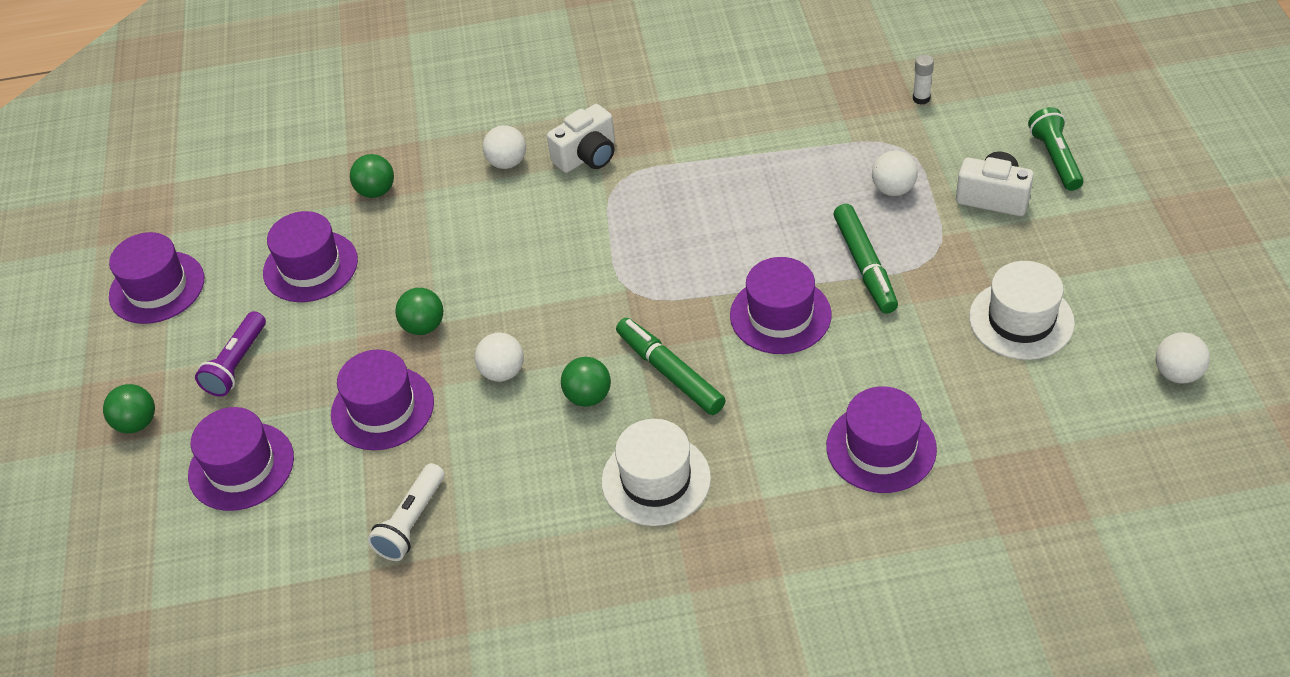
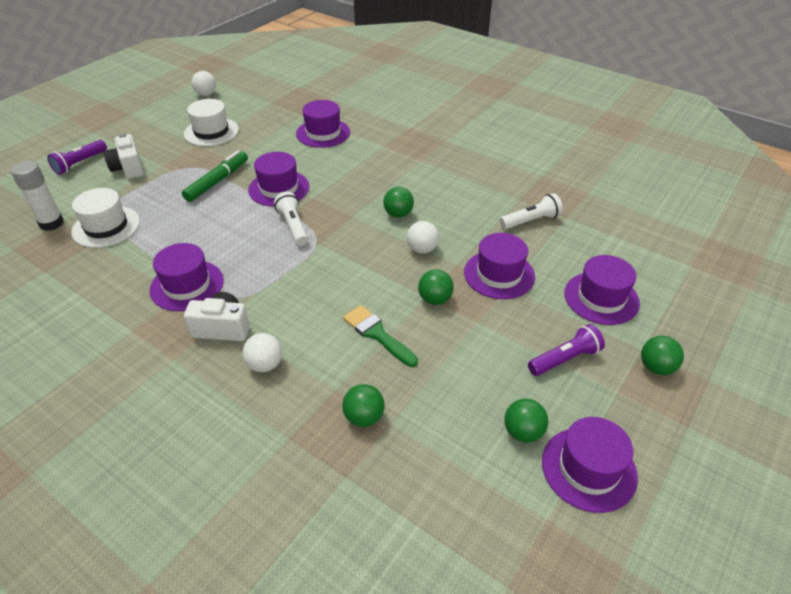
camera: 140 degrees left, 5 degrees down
purple hat [263,211,358,302] -> purple hat moved to [150,243,224,311]
white hat [601,419,711,526] -> white hat moved to [71,188,140,248]
green marker [616,318,726,415] -> none
white ball [872,151,918,196] -> none
white glue stick [913,54,934,105] -> white glue stick [11,161,64,231], size x1.84
green flashlight [1028,107,1084,191] -> purple flashlight [47,140,107,175]
none -> white flashlight [274,192,308,246]
none -> green brush [343,305,418,367]
none -> green ball [504,399,548,443]

